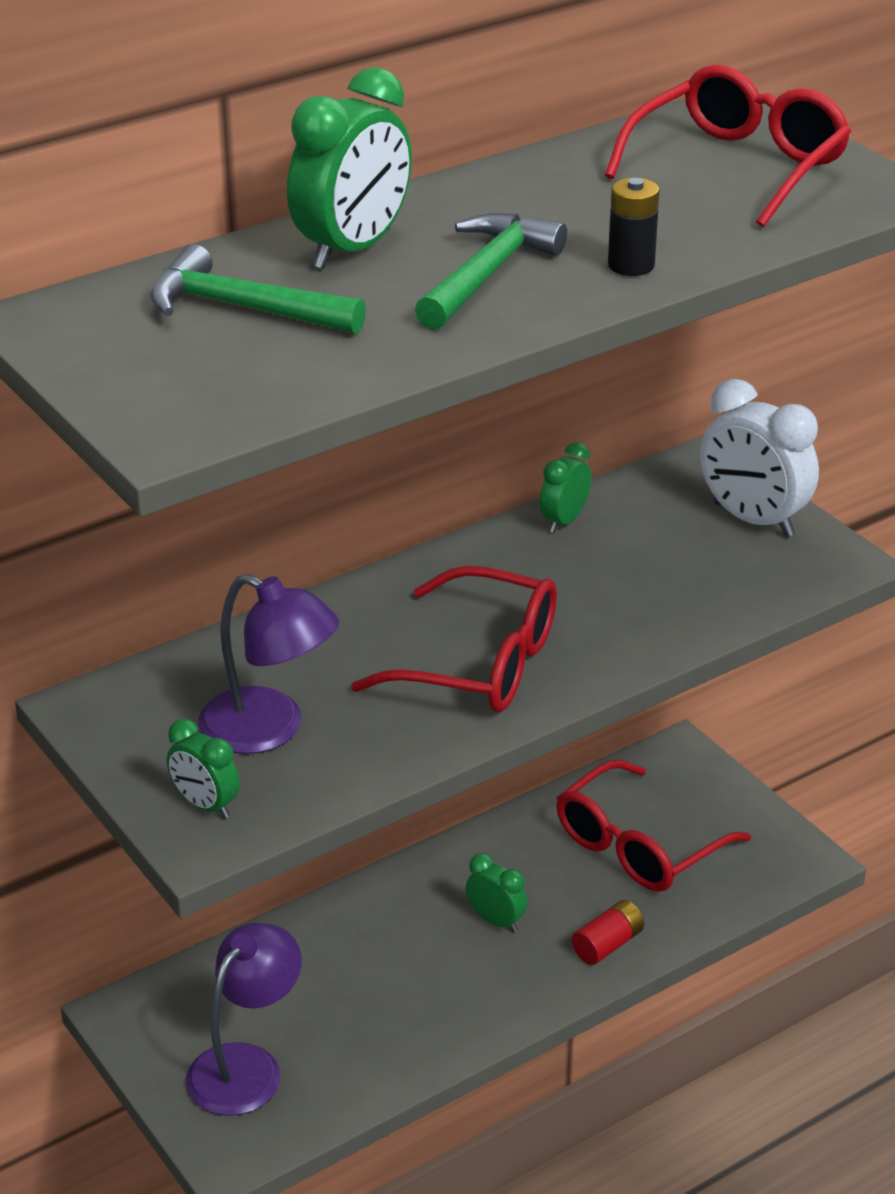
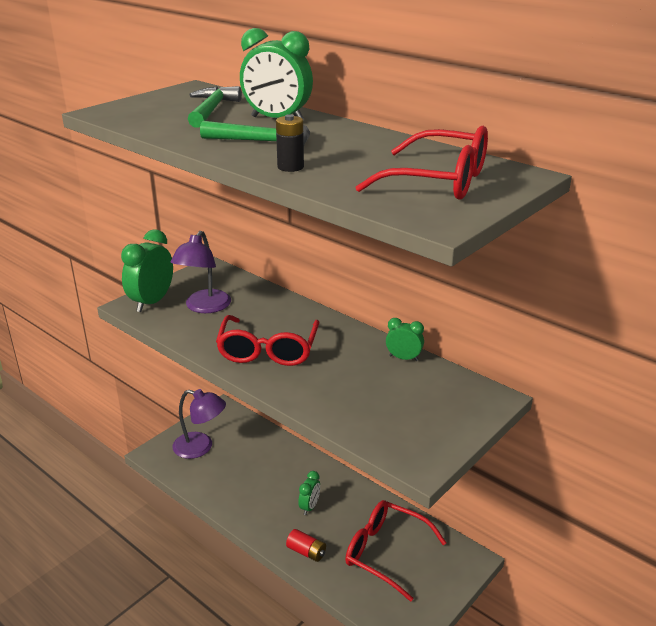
camera: 75 degrees right, 5 degrees down
green clock [167,719,240,819] -> green clock [121,229,173,312], size x1.80
white clock [700,379,819,537] -> none

